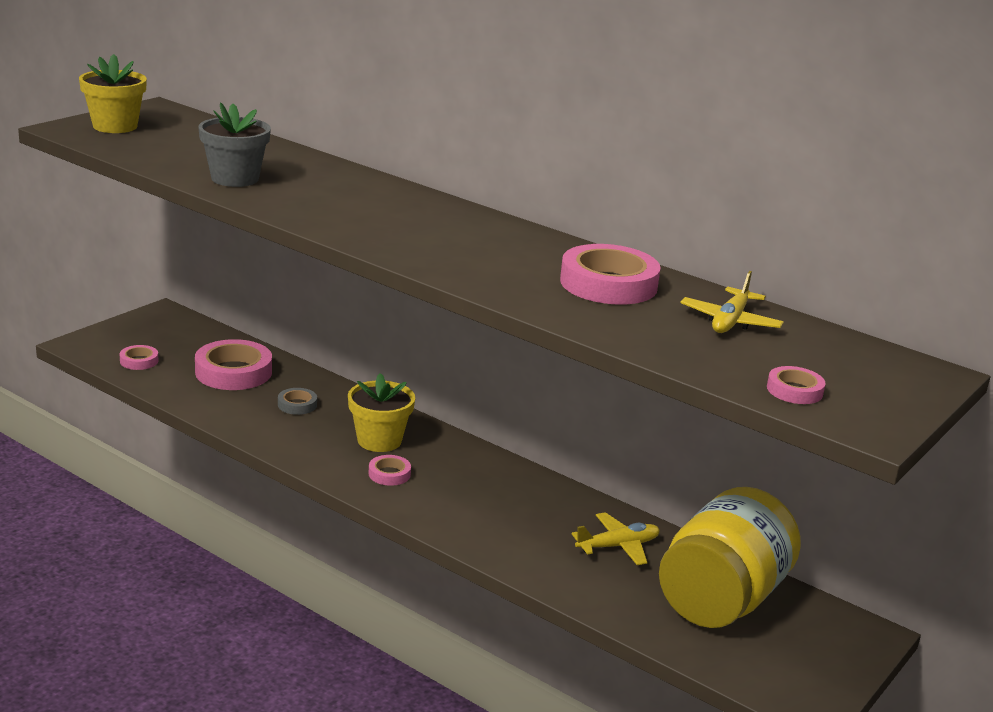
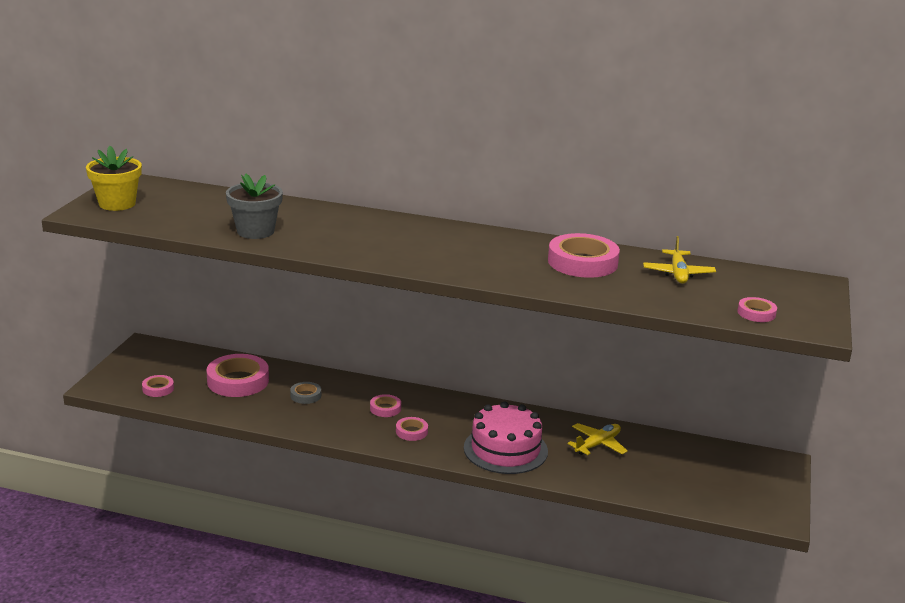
camera: 20 degrees left, 0 degrees up
yellow flower pot [348,373,415,452] -> pink tape [370,394,401,417]
yellow jar [659,487,801,628] -> none
none -> pink cake [464,401,548,474]

